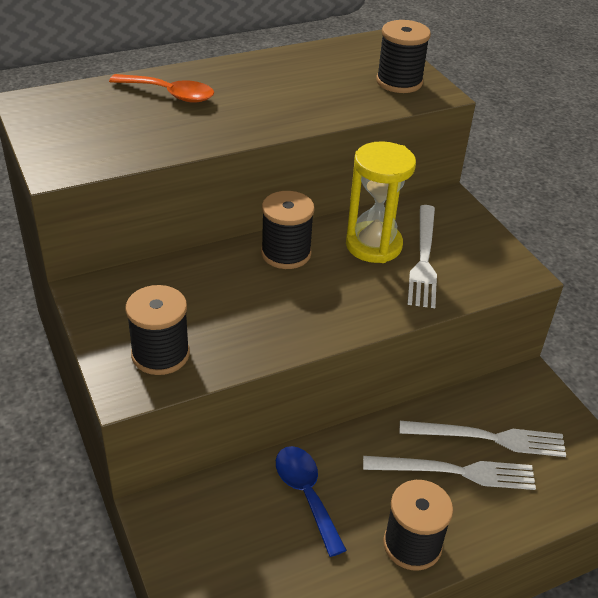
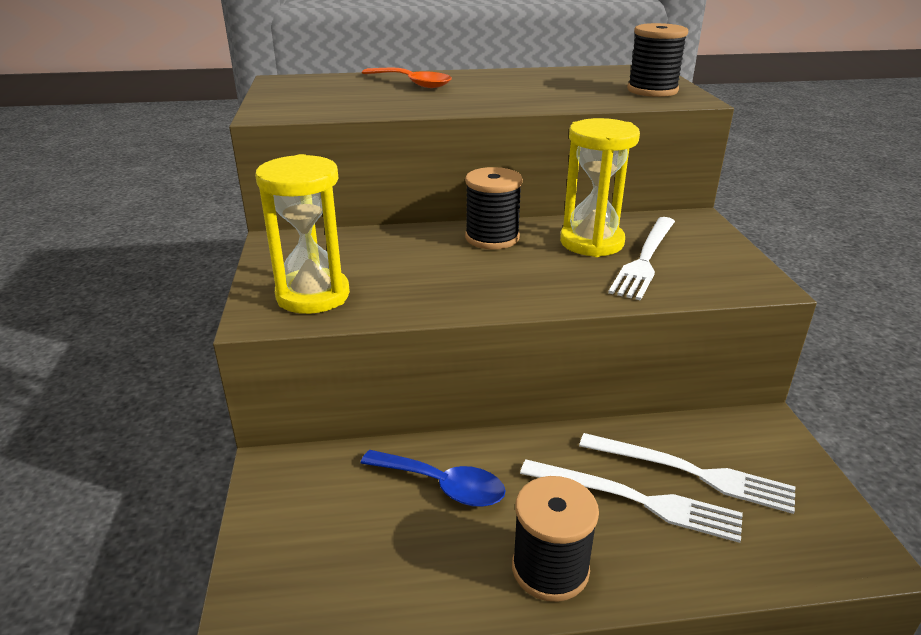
camera: 20 degrees right, 10 degrees down
black spool [126,285,190,375] -> yellow hourglass [255,154,350,314]
blue spoon [276,446,347,557] -> blue spoon turned 120 degrees clockwise [361,450,506,507]

